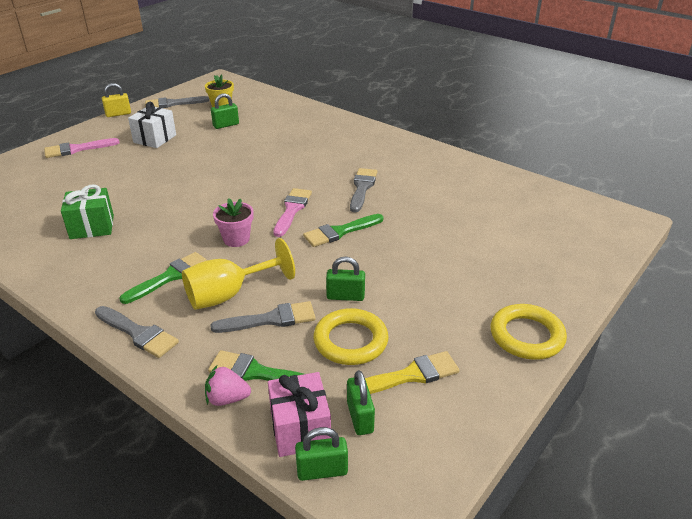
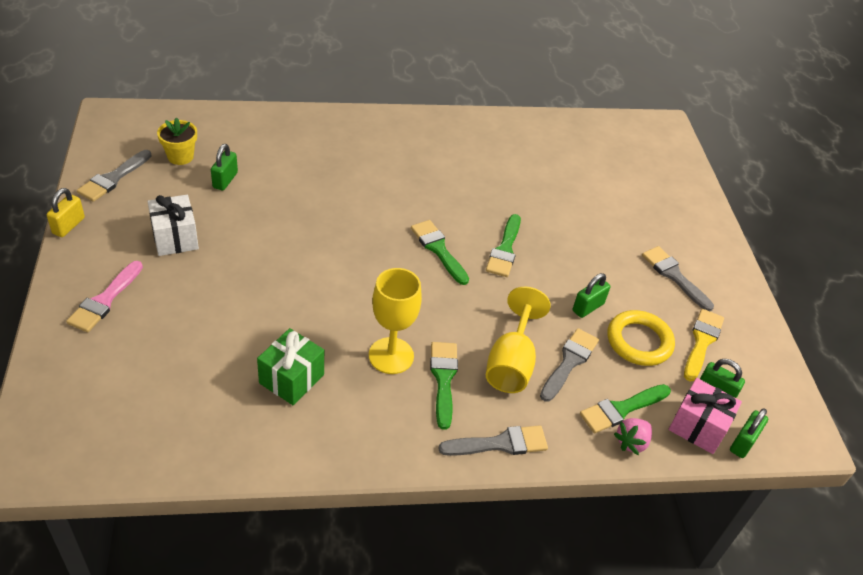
camera: 50 degrees left, 10 degrees up
pink flower pot [213,198,254,247] -> none
pink brush [273,188,312,237] -> green brush [411,220,469,285]
grey brush [350,168,377,213] -> grey brush moved to [642,246,714,311]
yellow ring [490,304,567,360] -> none
none -> yellow goblet [369,268,422,374]

